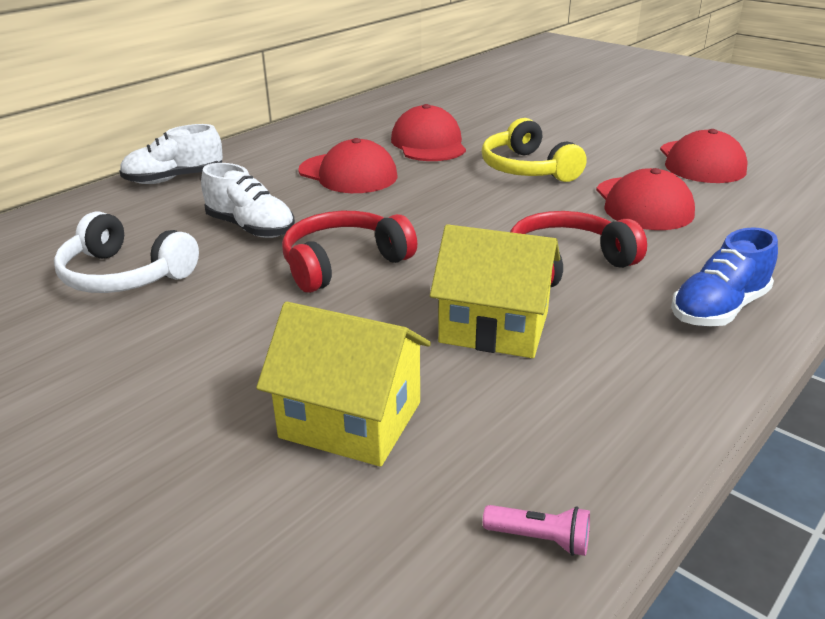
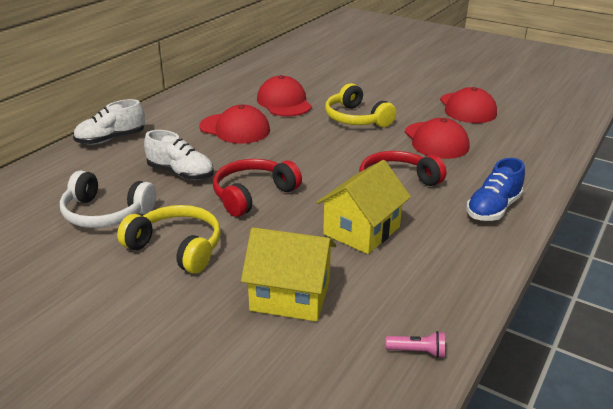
camera: 10 degrees left, 0 degrees up
yellow house [430,224,560,358] -> yellow house turned 60 degrees counterclockwise [316,160,411,254]
none -> yellow headphones [117,205,221,274]

